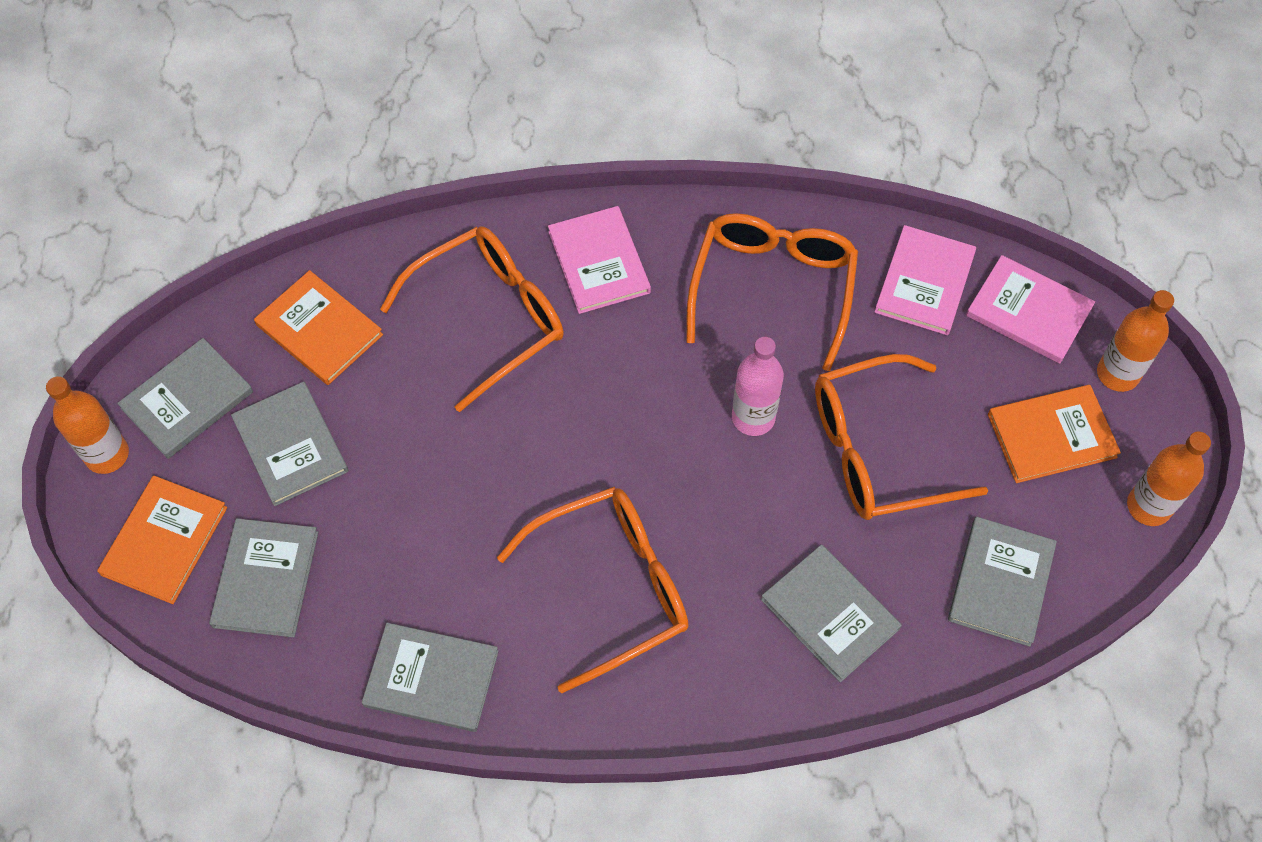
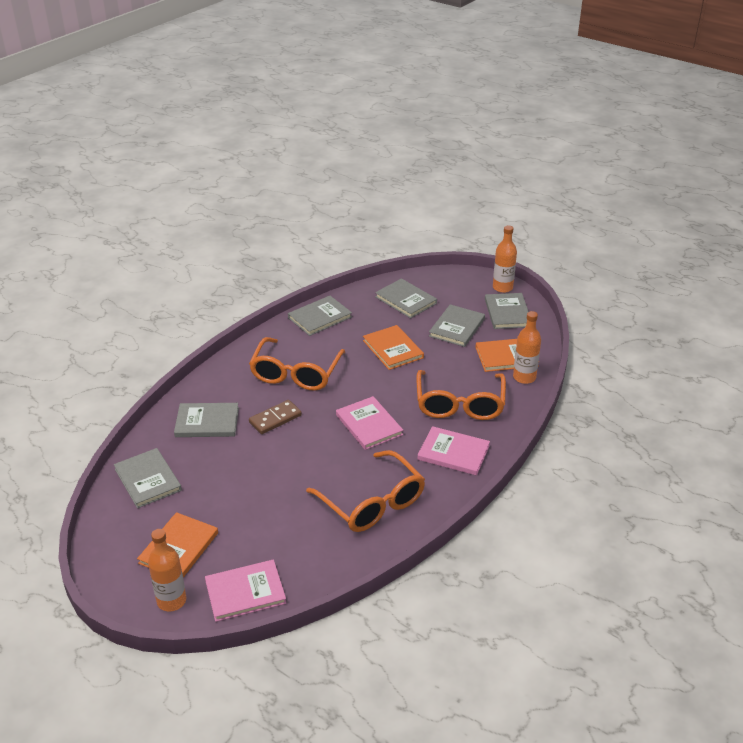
camera: 130 degrees right, 25 degrees down
orange book [97,475,227,604] -> orange book moved to [363,325,424,370]
grey book [231,382,348,506] -> grey book turned 75 degrees counterclockwise [429,304,485,347]
pink bottle [732,337,784,436] -> none
orange glasses [815,354,988,520] -> none
pink book [874,225,976,335] -> pink book moved to [336,396,403,450]
orange bottle [1127,431,1211,526] -> orange bottle moved to [513,311,541,384]
none -> brown domino [249,400,302,434]

